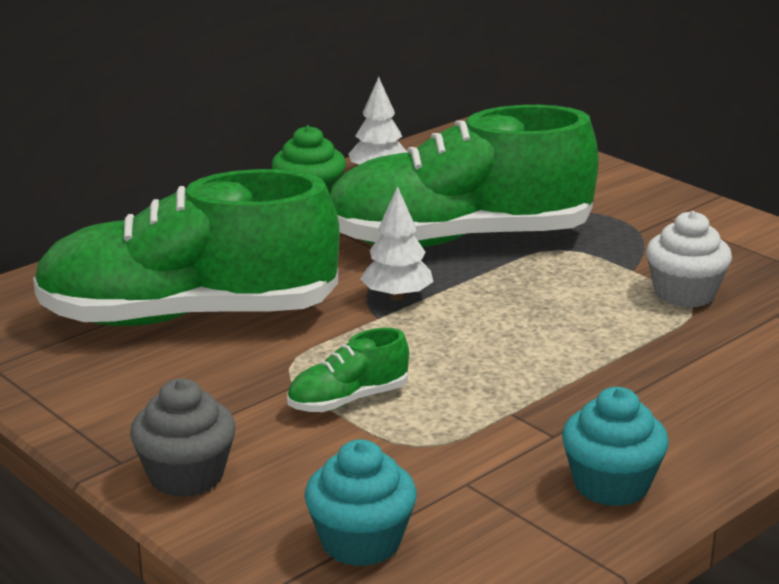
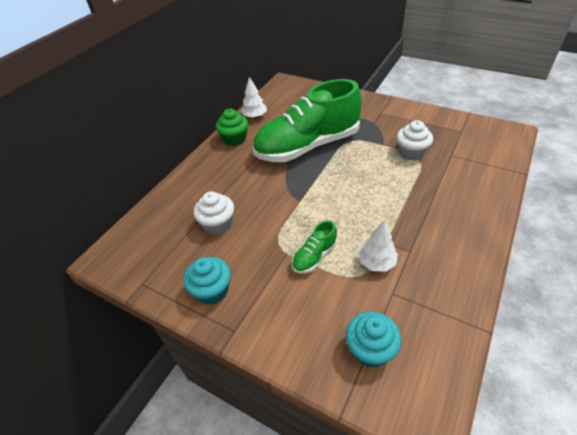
camera: 15 degrees left, 20 degrees up
green shoe [33,169,340,326] -> white cupcake [194,191,234,235]
grey cupcake [130,378,236,497] -> none
white tree [360,186,434,301] -> white tree moved to [358,221,398,272]
turquoise cupcake [562,387,669,506] -> turquoise cupcake moved to [183,257,231,305]

